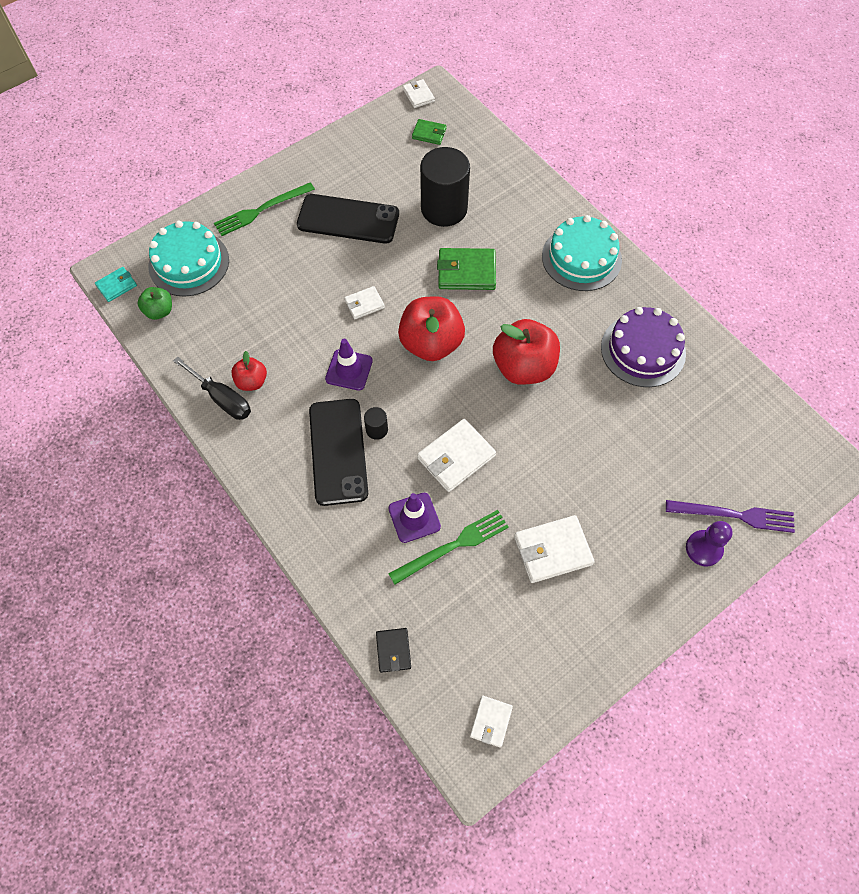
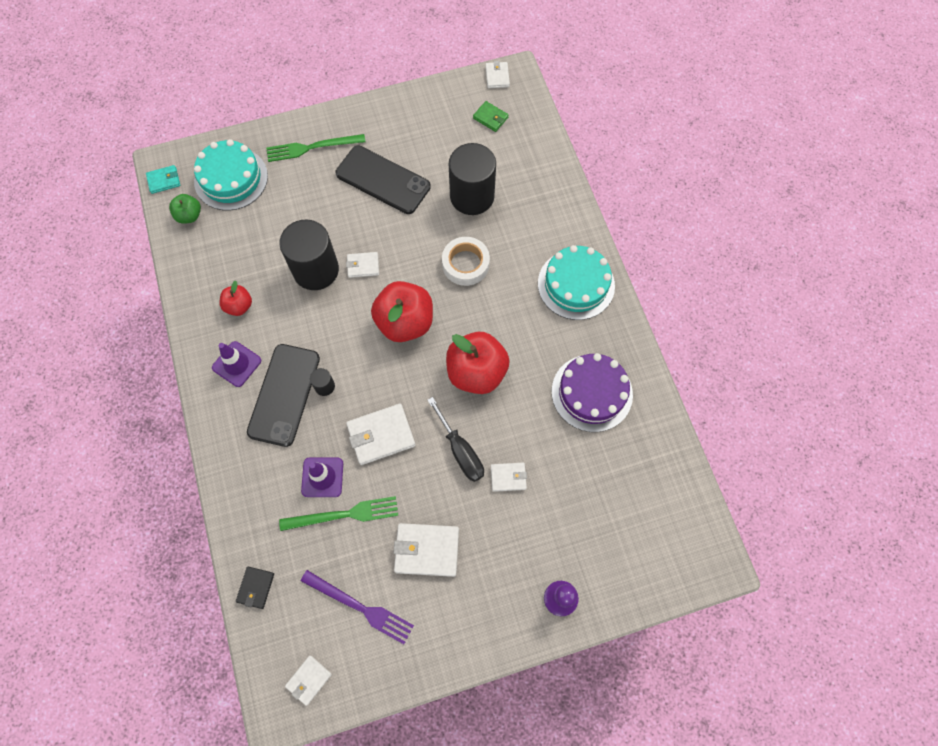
camera: 20 degrees right, 5 degrees up
black screwdriver [173,356,251,420] -> black screwdriver moved to [427,397,484,482]
purple traffic cone [325,339,373,391] -> purple traffic cone moved to [212,341,261,387]
green wallet [437,248,496,290] -> white tape [442,237,490,286]
purple fork [666,500,795,533] -> purple fork moved to [301,570,414,644]
none -> black cylinder [279,220,339,290]
none -> white wallet [491,463,527,492]

